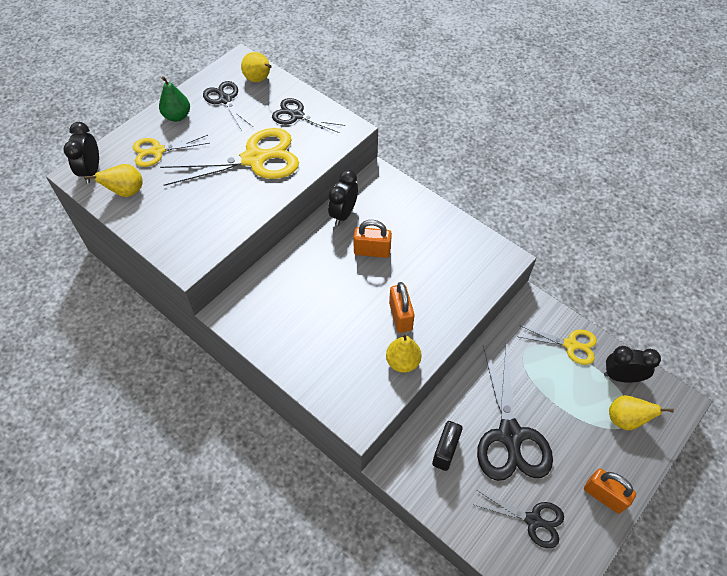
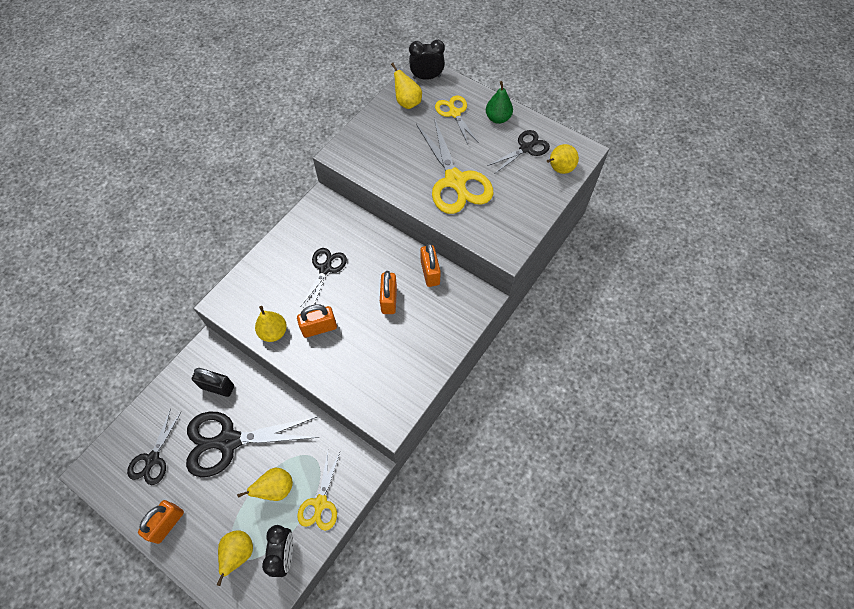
camera: 85 degrees right, 5 degrees up
black scissors [272,98,345,133] -> black scissors moved to [301,248,347,306]
black clock [328,169,358,225] -> orange padlock [420,243,441,287]
none -> yellow pear [237,467,293,501]

